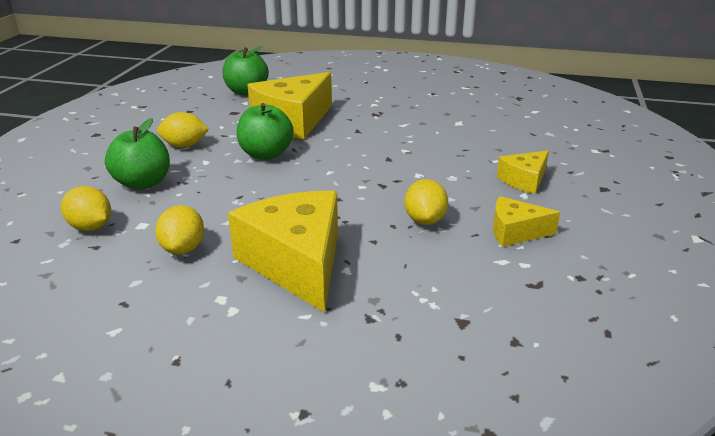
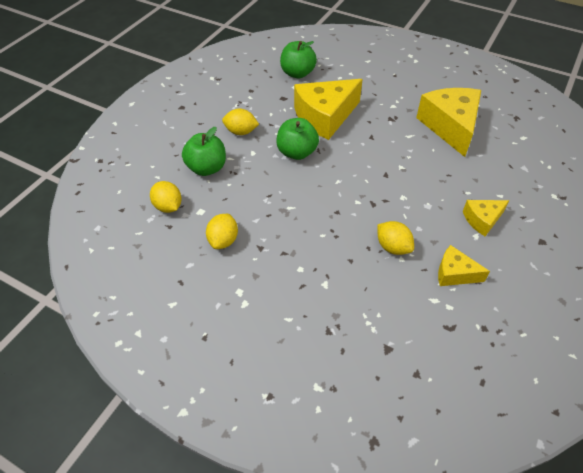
camera: 15 degrees right, 20 degrees up
yellow cheese [228,191,338,313] -> yellow cheese moved to [416,88,481,157]
yellow lemon [404,179,448,225] -> yellow lemon turned 60 degrees counterclockwise [377,221,414,255]

